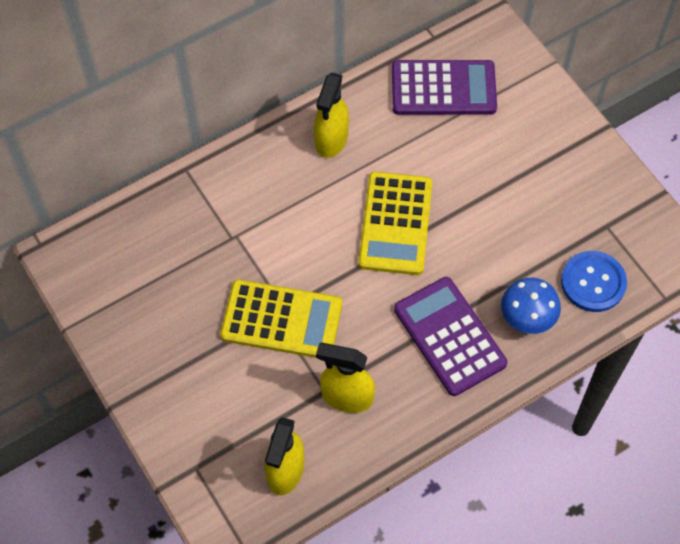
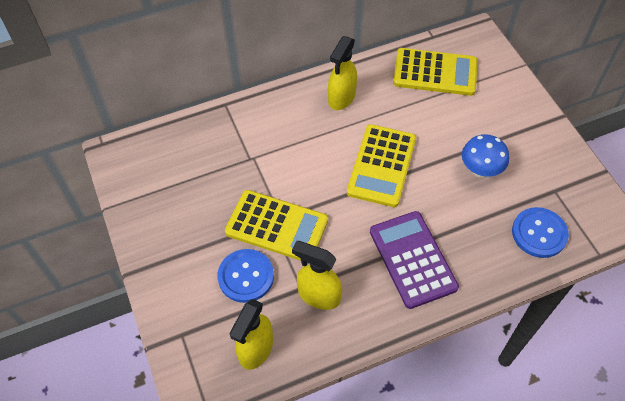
camera: 10 degrees right, 5 degrees down
purple calculator [392,60,497,115] -> yellow calculator [393,48,478,96]
blue mushroom [501,278,561,334] -> blue mushroom moved to [462,134,509,178]
none -> blue button [218,249,274,303]

